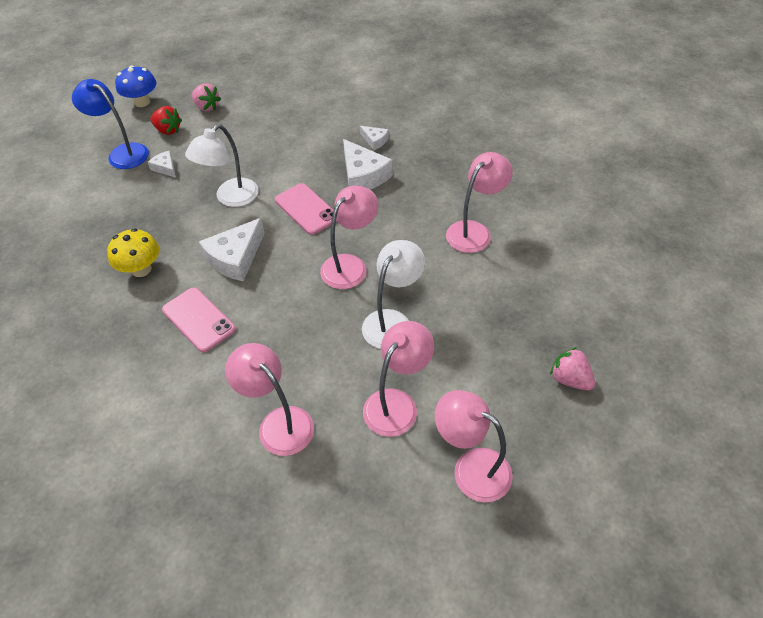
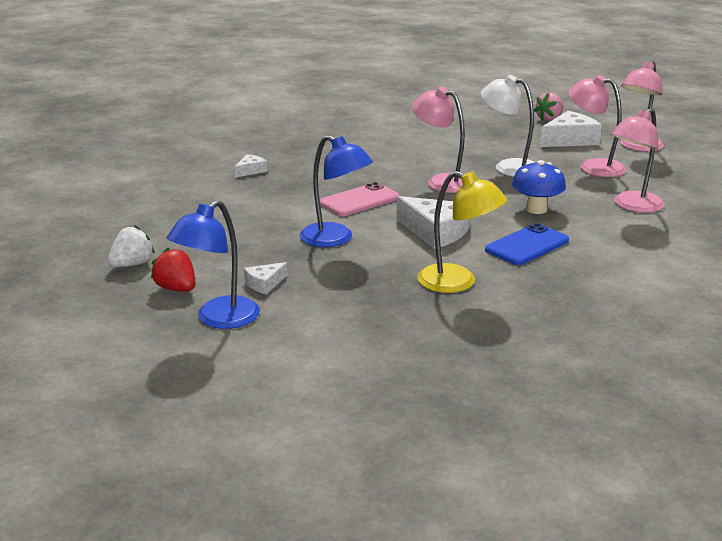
camera: 90 degrees left, 25 degrees down
yellow mushroom [107,228,159,277] -> yellow lamp [417,171,507,293]
blue mushroom [115,66,157,107] -> blue mushroom moved to [512,160,566,214]
red strawberry [150,106,182,135] -> red strawberry turned 75 degrees counterclockwise [151,248,195,292]
pink phone [162,288,236,352] -> blue phone [485,223,569,265]
white lamp [185,124,258,207] -> blue lamp [300,135,373,247]
pink strawberry [192,83,221,111] -> white strawberry [107,225,155,267]
white cheese [343,139,393,189] -> white cheese moved to [540,111,602,147]
pink lamp [446,152,513,253] -> none

